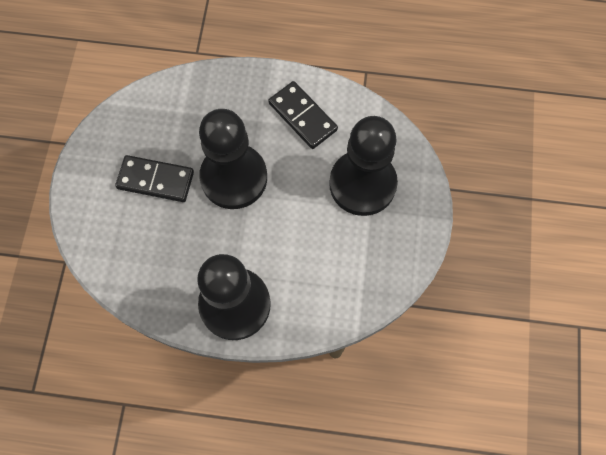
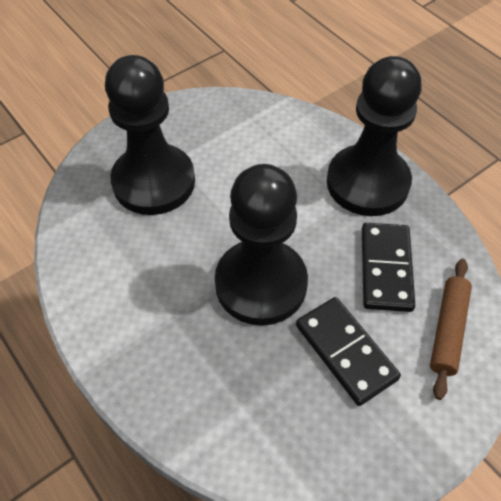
camera: 135 degrees left, 15 degrees down
black domino [268,81,338,149] -> black domino moved to [362,223,415,312]
none -> brown rolling pin [430,259,472,400]

